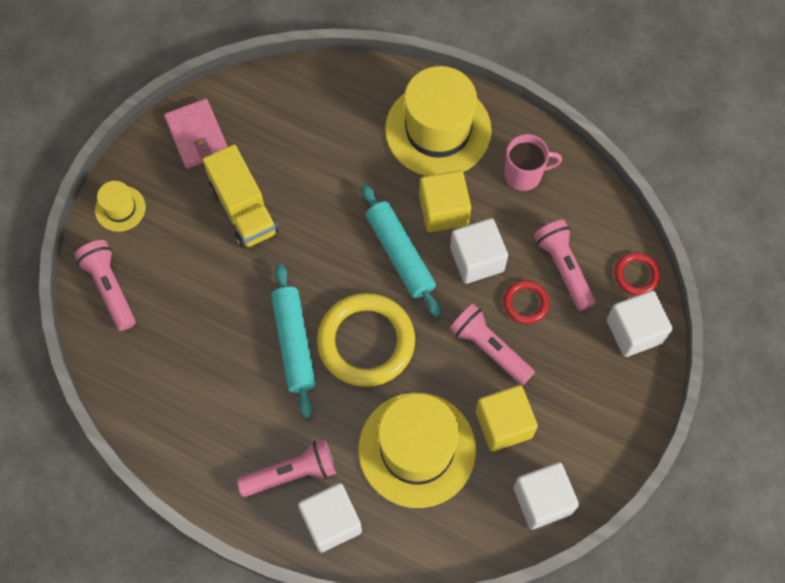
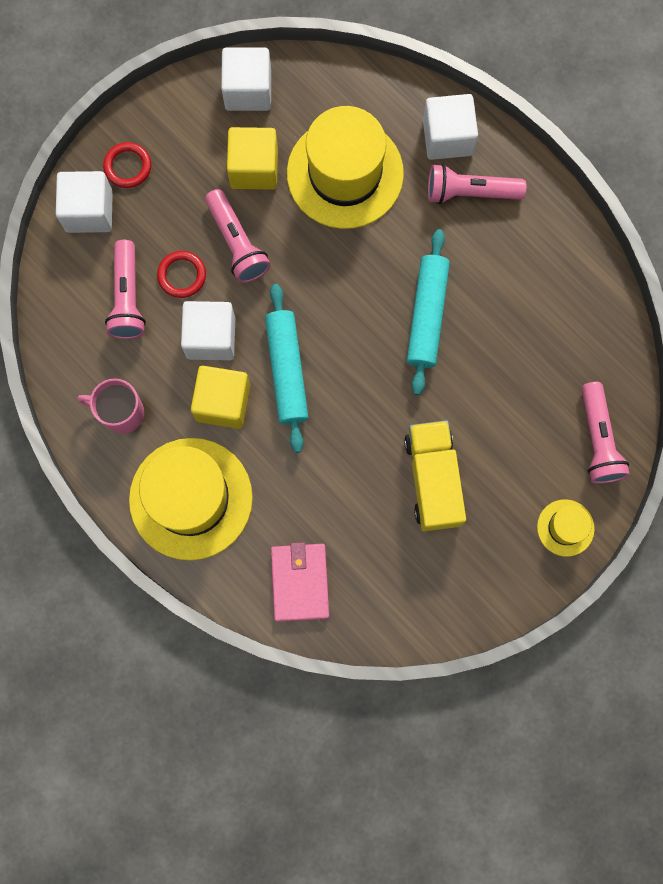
camera: 160 degrees left, 10 degrees up
pink wallet [164,98,228,169] -> pink wallet moved to [271,542,329,622]
yellow ring [317,293,415,387] -> none
red ring [614,252,660,295] -> red ring moved to [103,142,151,188]

